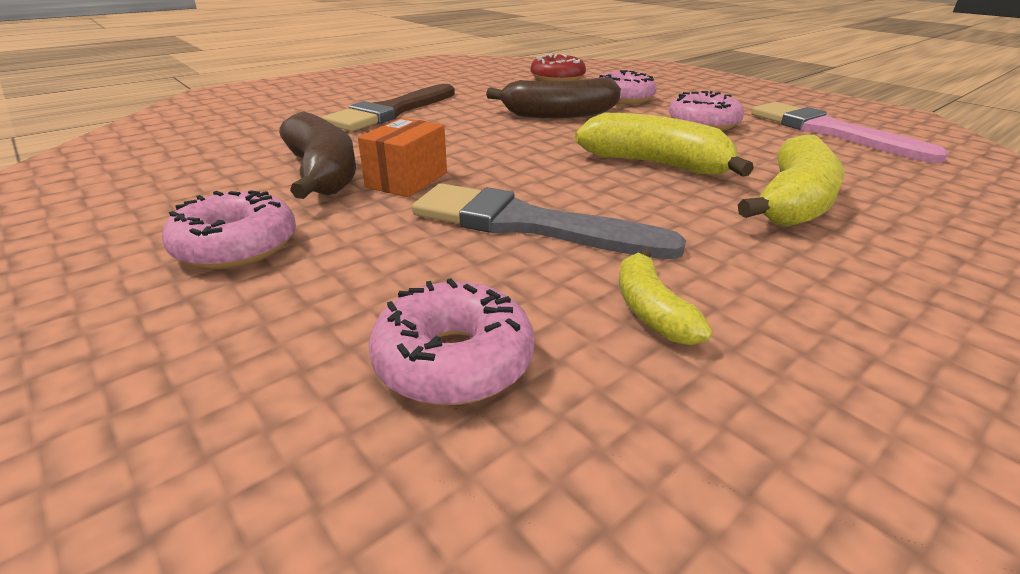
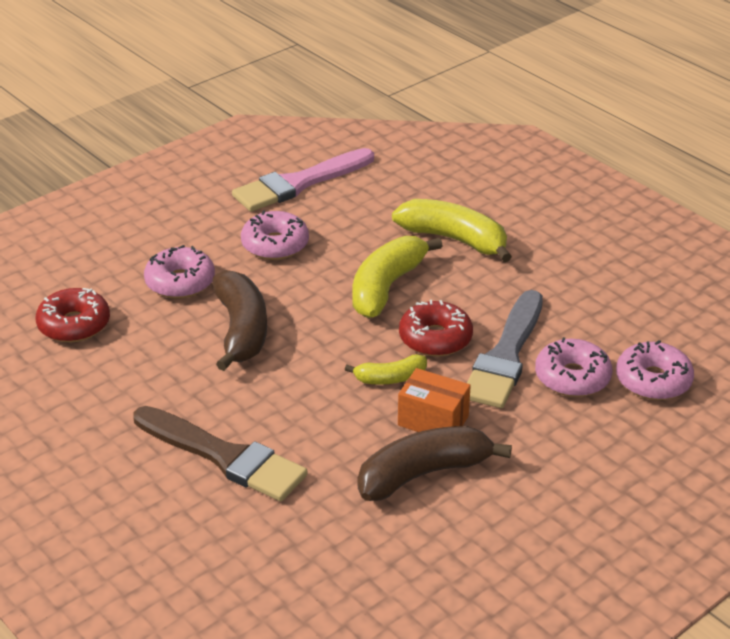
camera: 90 degrees left, 5 degrees up
pink donut [162,190,296,269] -> pink donut moved to [535,337,612,397]
yellow banana [619,249,712,345] -> yellow banana moved to [345,354,427,385]
none -> red donut [399,300,473,357]

